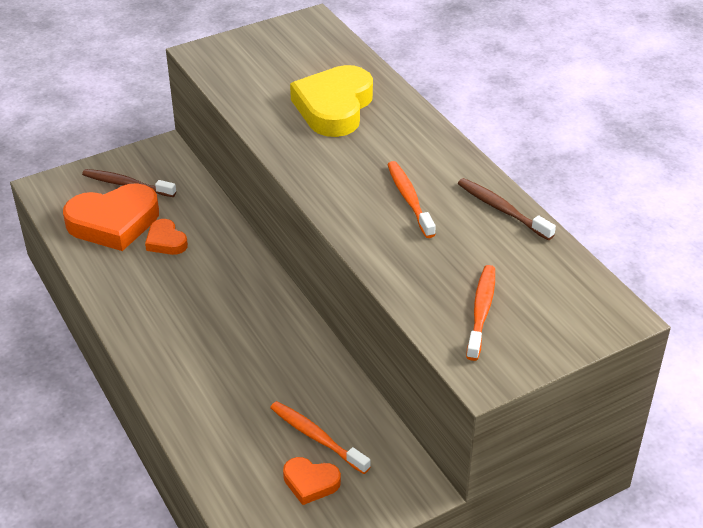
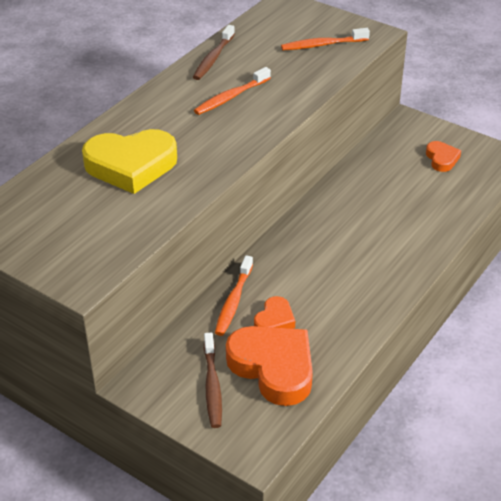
camera: 115 degrees left, 0 degrees up
orange toothbrush [270,401,370,474] -> orange toothbrush moved to [215,255,253,336]

